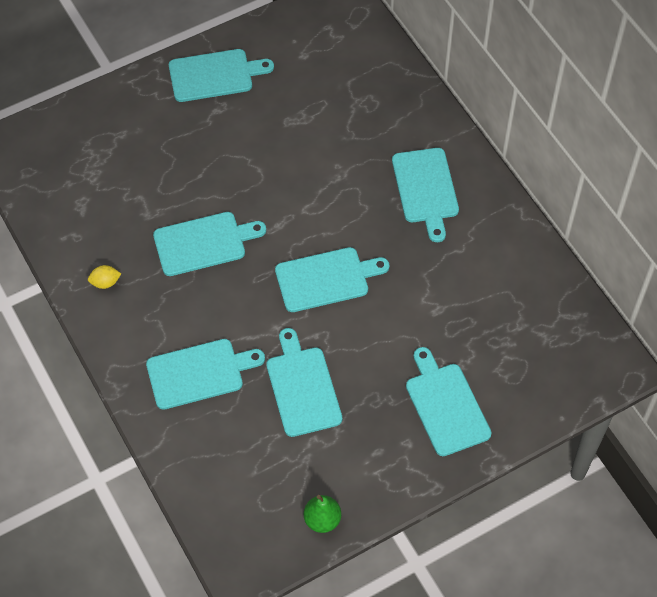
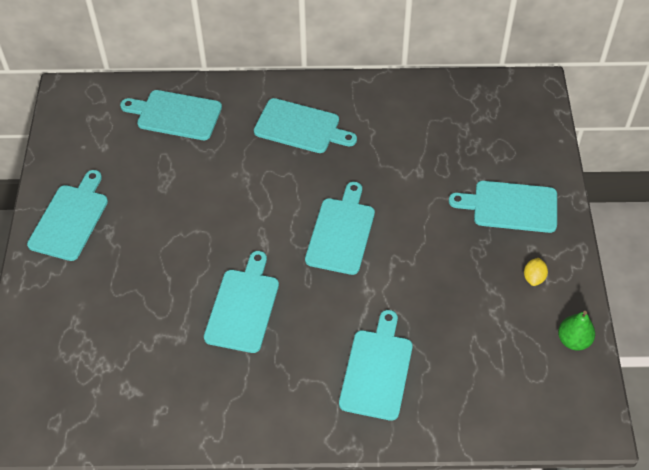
camera: 60 degrees left, 5 degrees down
yellow lemon [88,265,121,289] -> yellow lemon moved to [524,258,548,286]
turquoise cutting board [266,328,342,437] -> turquoise cutting board moved to [120,90,222,140]

